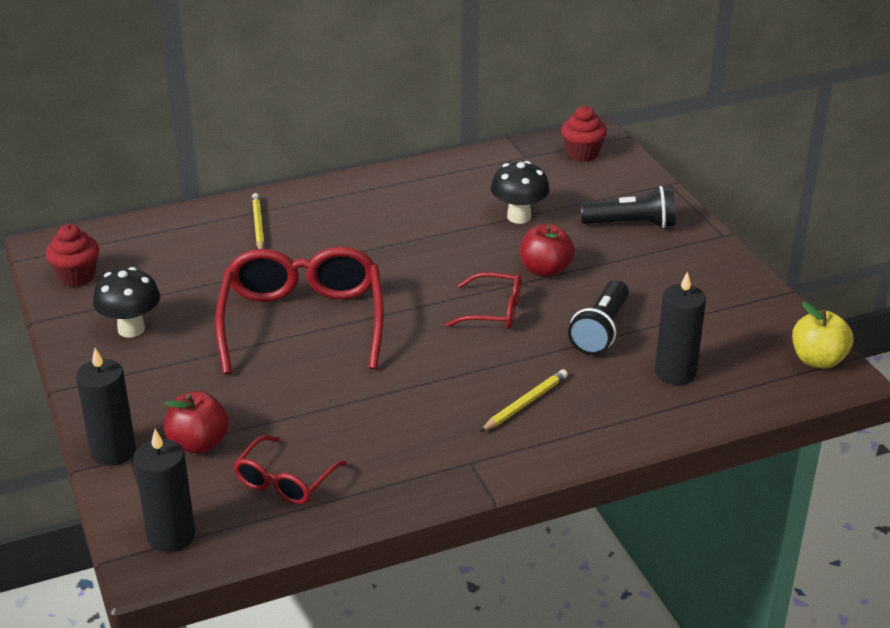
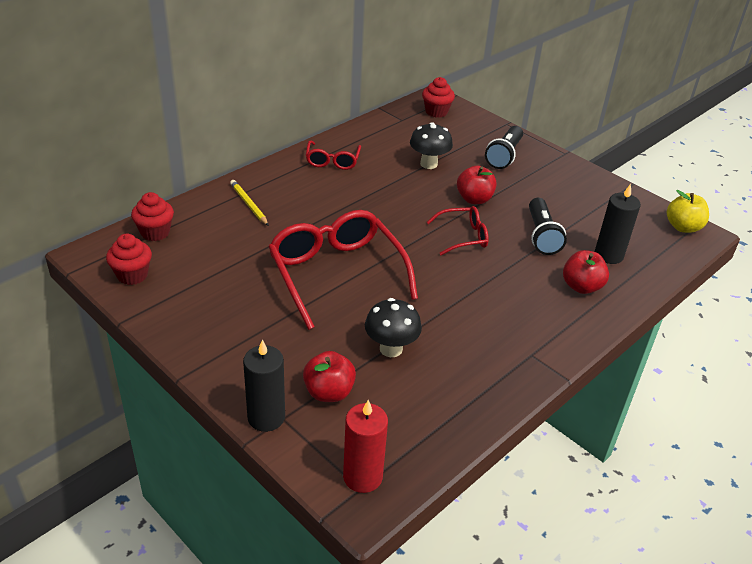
camera: 25 degrees left, 5 degrees up
black mushroom [93,267,160,338] -> black mushroom moved to [365,298,422,357]
black candle [134,429,195,552] -> red candle [343,400,388,493]
red glasses [233,435,347,505] -> red glasses moved to [306,141,361,170]
yellow pencil [480,369,568,432] -> none
black flashlight [580,186,675,228] -> black flashlight turned 135 degrees clockwise [485,126,523,169]
none -> red cupcake [131,192,174,241]
none -> red apple [563,250,609,294]

